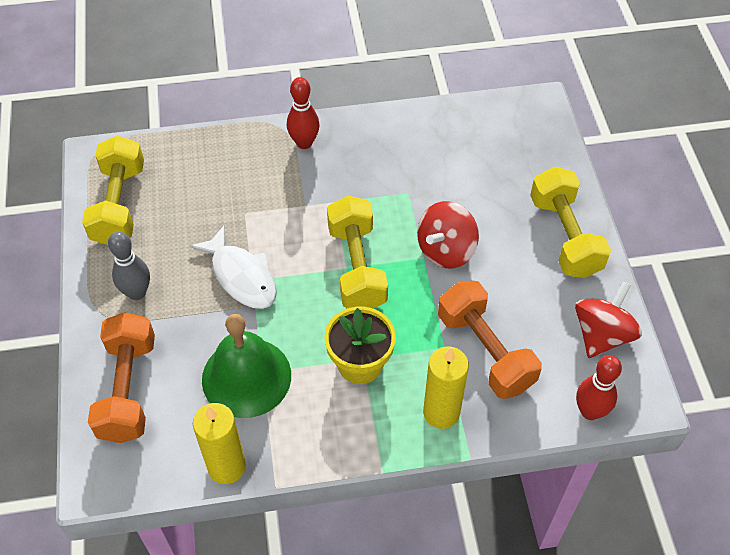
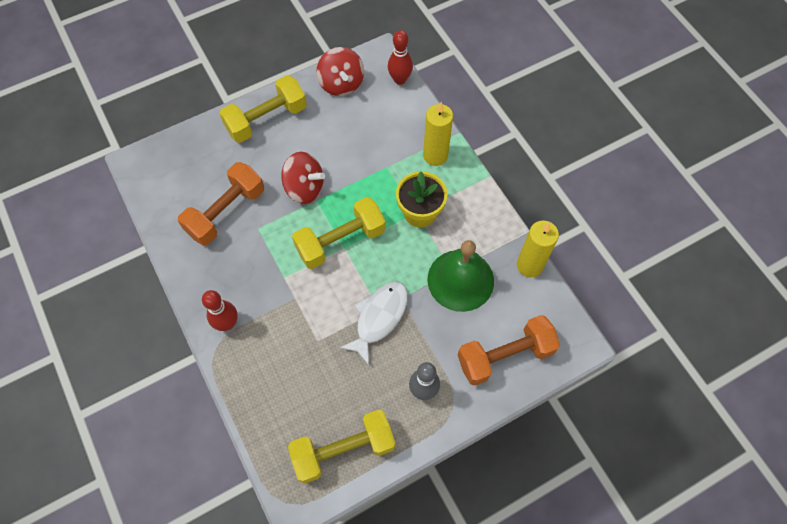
camera: 110 degrees left, 10 degrees up
orange dumbbell [438,280,542,399] -> orange dumbbell moved to [178,162,264,246]
red spinning top [575,281,642,358] -> red spinning top turned 120 degrees counterclockwise [316,47,364,96]

